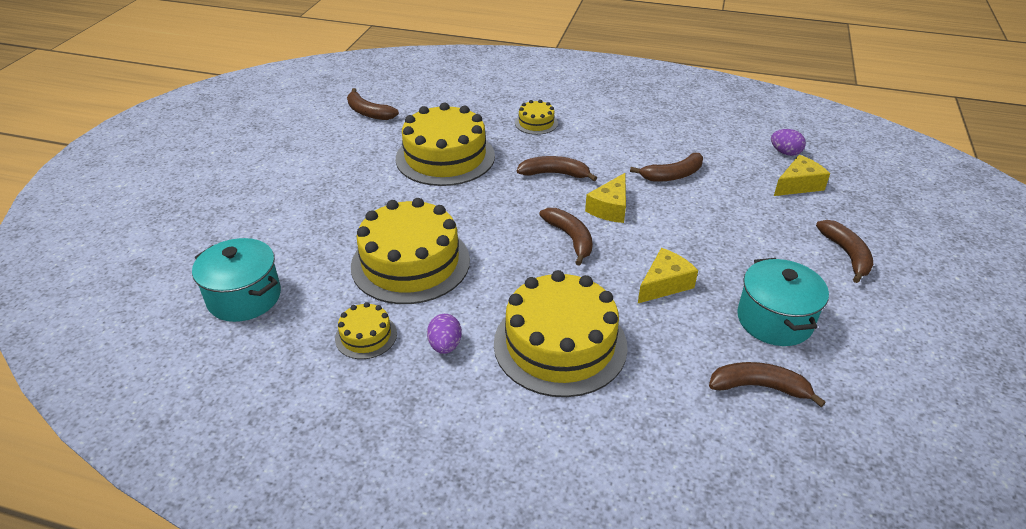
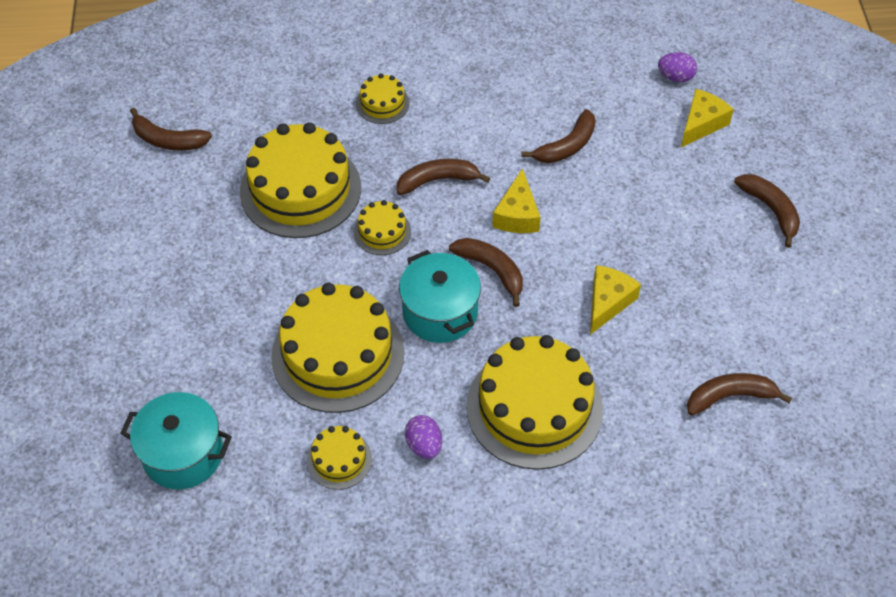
camera: 20 degrees left, 15 degrees up
turquoise pot [737,258,829,346] -> turquoise pot moved to [399,250,481,343]
none -> yellow cake [354,200,411,255]

